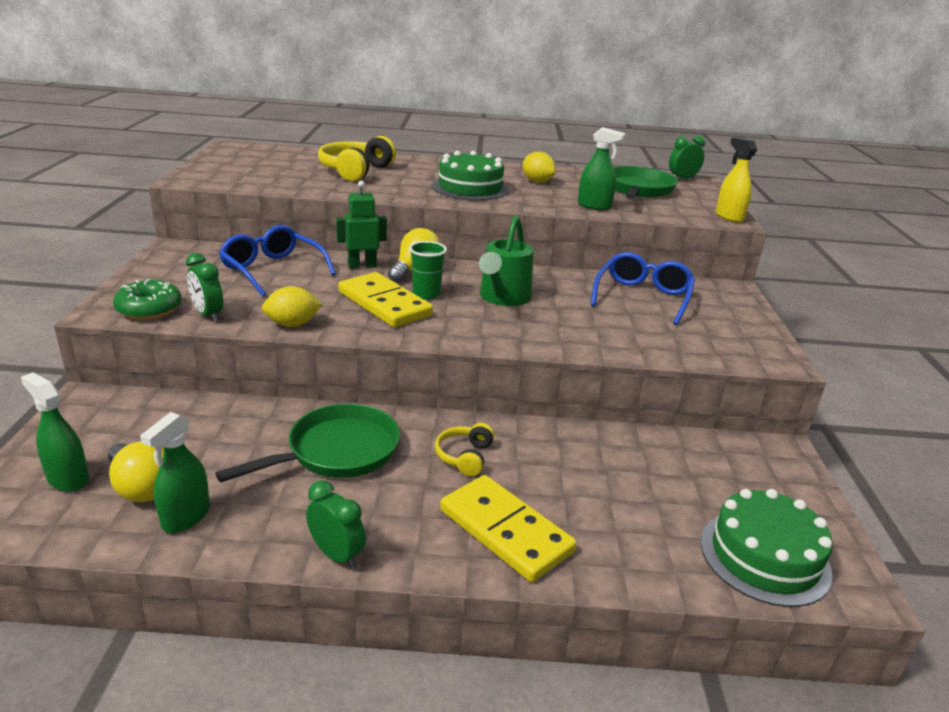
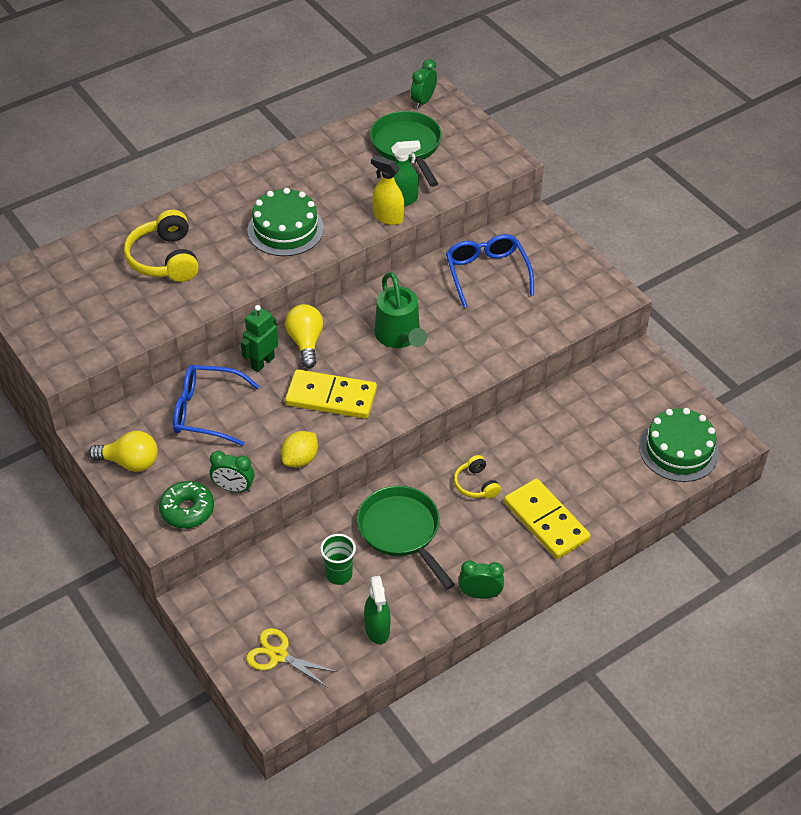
camera: 35 degrees left, 20 degrees up
green spray bottle [21,372,90,492] -> yellow scissors [246,628,338,687]
yellow light bulb [108,441,164,502] -> yellow light bulb moved to [88,431,158,472]
green pan [215,404,400,482] -> green pan turned 45 degrees counterclockwise [357,486,455,589]
green cup [409,241,447,300] -> green cup moved to [320,534,356,585]
yellow domino [440,475,577,582] -> yellow domino turned 45 degrees clockwise [504,479,591,559]
yellow lemon [523,152,556,183] -> none
yellow spray bottle [716,138,757,222] -> yellow spray bottle moved to [371,155,404,225]

